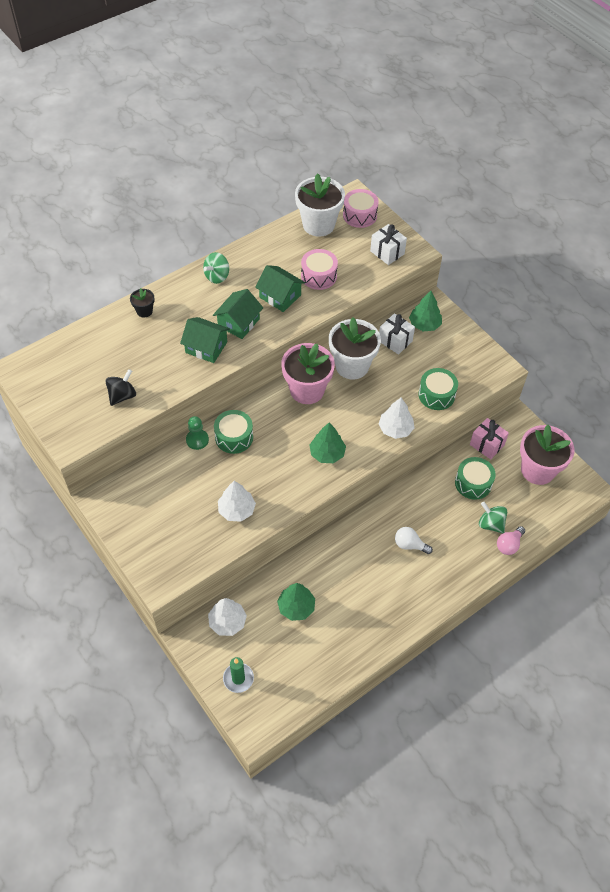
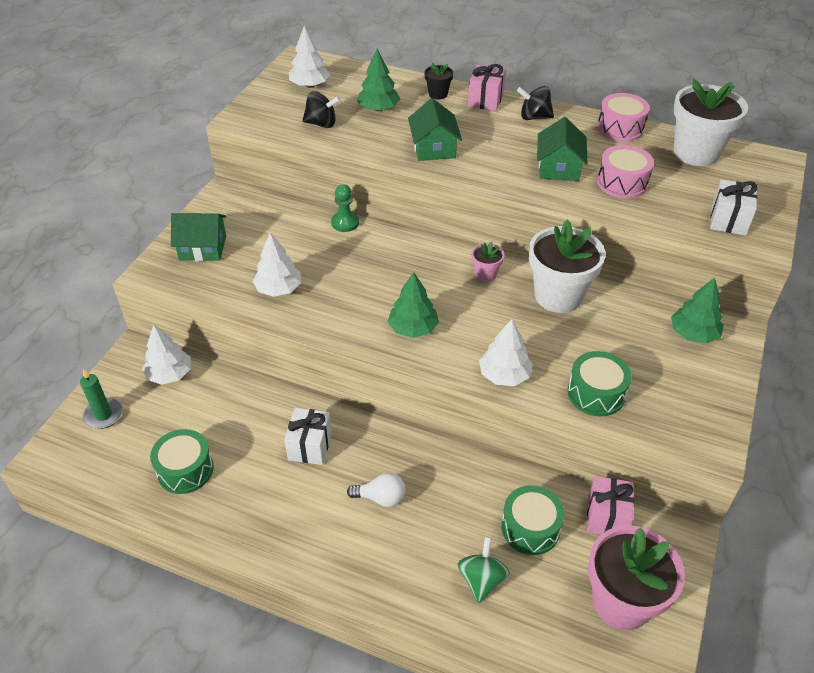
camera: 60 degrees right, 10 degrees down
green spinning top [203,252,229,284] -> black spinning top [517,86,554,120]
green house [213,289,263,339] -> green house moved to [171,213,226,261]
green drum [214,410,253,454] -> green drum moved to [150,429,214,494]
green tree [277,583,315,621] -> green tree moved to [357,49,400,111]
pink flower pot [281,343,335,404] -> pink flower pot [472,241,505,282], size x0.46
pink drum [343,189,379,228] -> pink drum moved to [597,93,650,142]
white gift [379,313,415,355] -> white gift moved to [284,408,332,465]
white light bulb [395,527,433,554] -> white light bulb turned 105 degrees clockwise [347,473,406,507]
pink light bulb [497,526,525,555] -> none
none -> white tree [289,26,330,88]
none -> pink gift [468,64,506,111]

